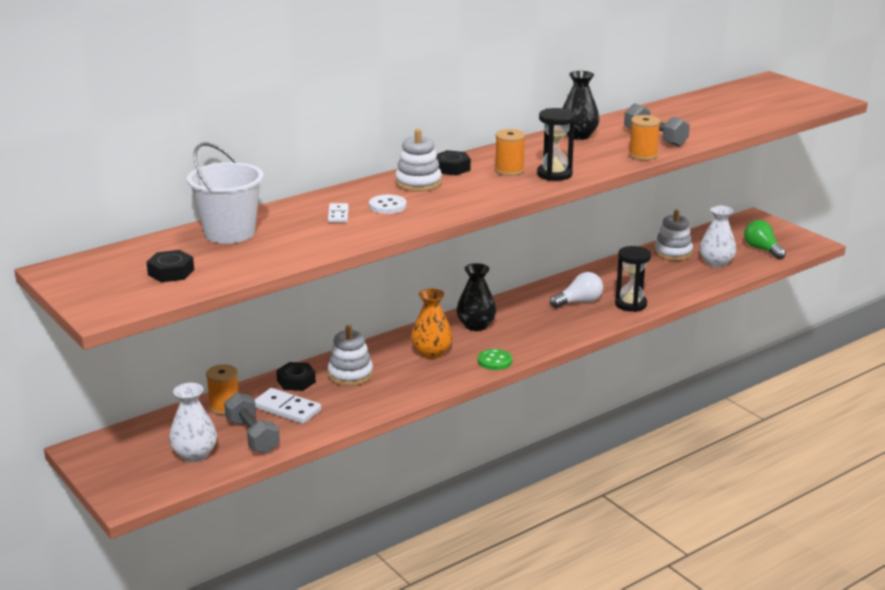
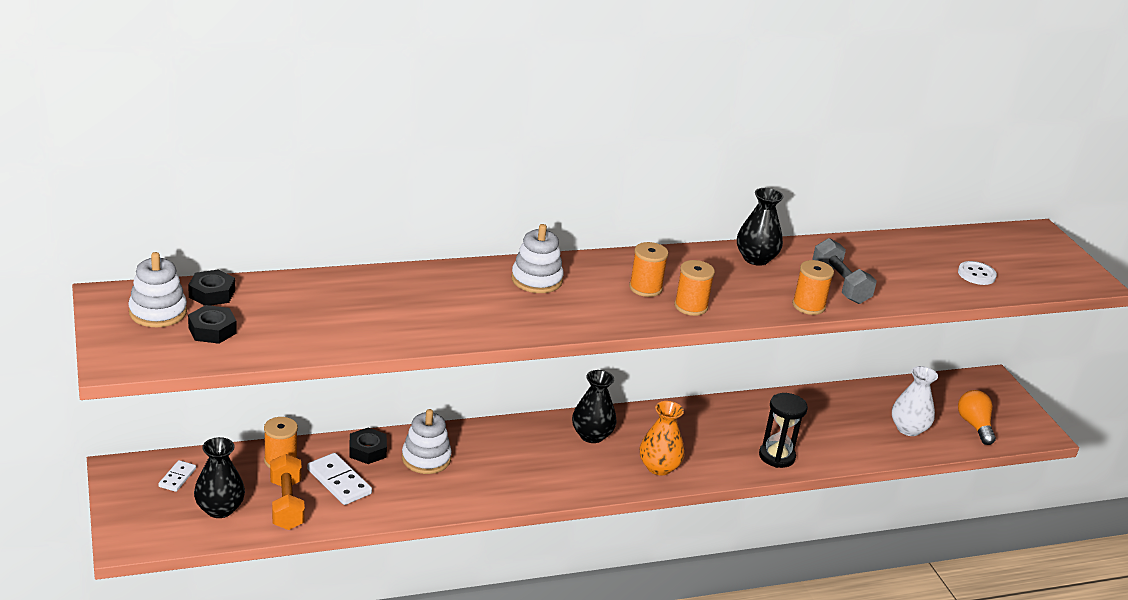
camera: 15 degrees right, 5 degrees up
white vase [169,383,217,462] -> black vase [194,437,245,518]
white bucket [187,143,264,244] -> none
grey dumbbell [224,392,280,454] -> orange dumbbell [270,454,305,530]
white domino [328,203,349,223] -> white domino moved to [158,460,196,492]
white button [369,194,407,214] -> white button moved to [958,261,997,285]
orange vase [411,288,453,359] -> orange vase moved to [640,401,685,476]
black nut [436,150,471,175] -> black nut moved to [188,270,235,306]
green button [478,349,512,370] -> none
black hourglass [537,108,575,181] -> orange spool [674,260,715,316]
white light bulb [550,272,603,308] -> none
white stacking toy [654,210,693,261] -> white stacking toy moved to [128,252,187,327]
green light bulb [744,220,786,260] -> orange light bulb [958,390,996,445]

